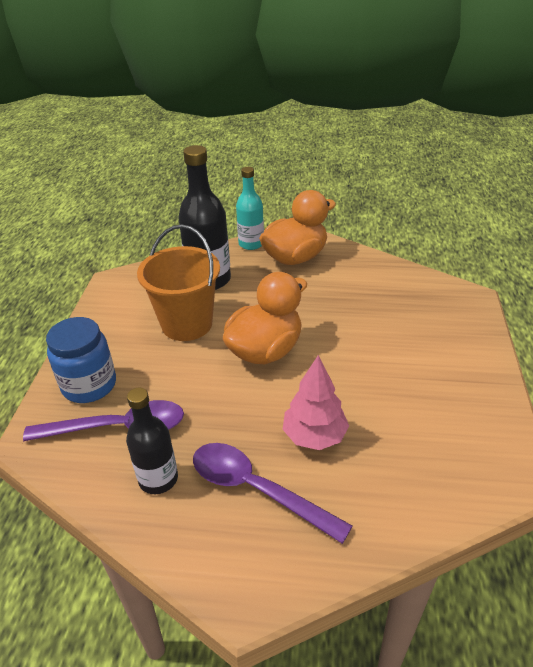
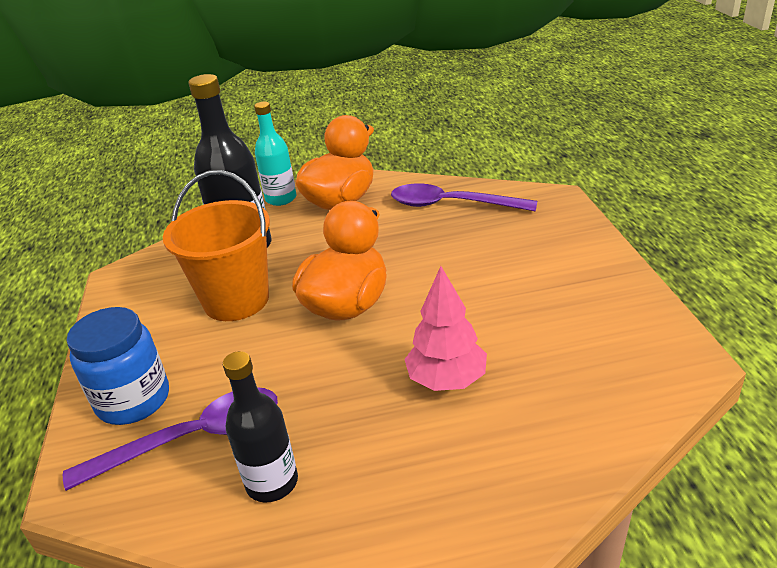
camera: 15 degrees left, 5 degrees down
purple spoon [193,443,352,544] -> purple spoon moved to [391,183,537,212]

